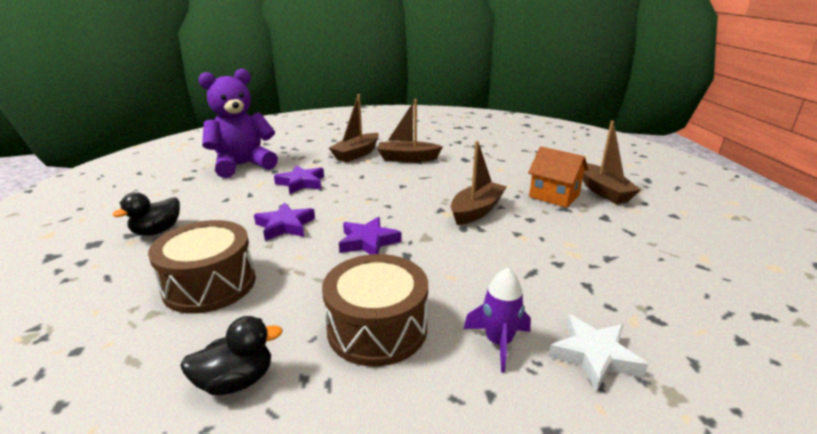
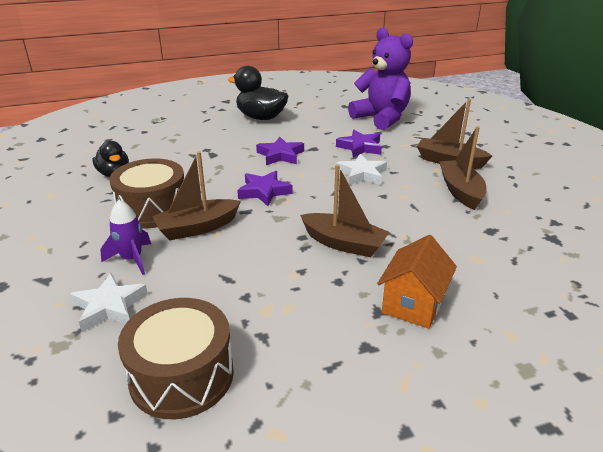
camera: 80 degrees right, 5 degrees up
black duck [112,192,180,236] -> black duck [228,66,289,120], size x1.55
brown drum [148,220,256,314] -> brown drum moved to [118,298,234,419]
brown boat [583,121,641,204] -> brown boat moved to [152,151,241,240]
none -> white star [336,154,387,185]

